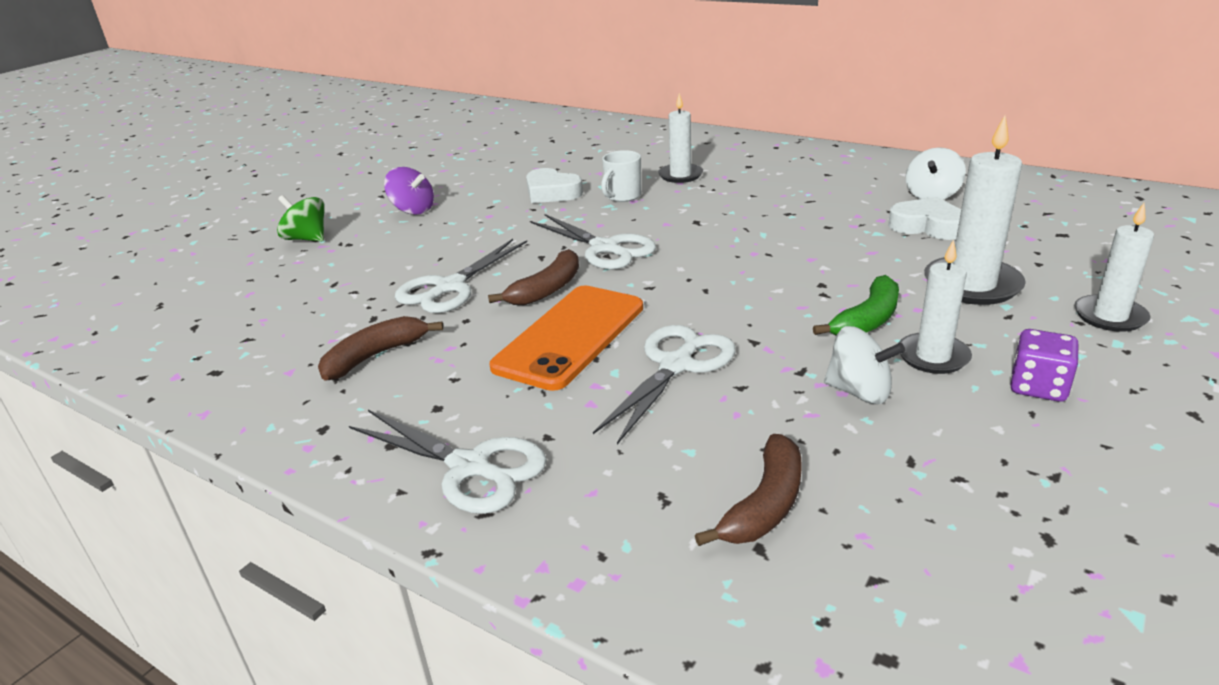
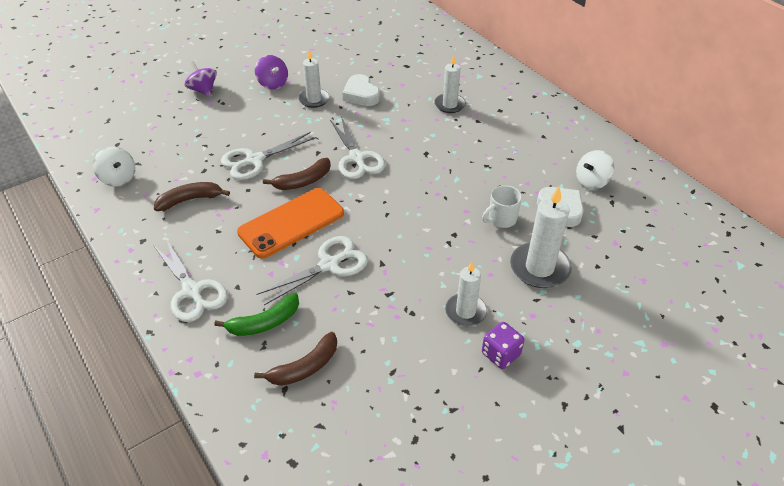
camera: 20 degrees right, 15 degrees up
green spinning top [277,195,325,242] -> purple spinning top [185,61,217,96]
white mug [601,150,641,202] -> white mug moved to [482,185,522,228]
green banana [813,275,899,335] -> green banana moved to [214,293,299,336]
white spinning top [824,326,905,404] -> white spinning top moved to [93,147,135,187]
white candle [1074,203,1154,332] -> white candle moved to [298,50,330,108]

